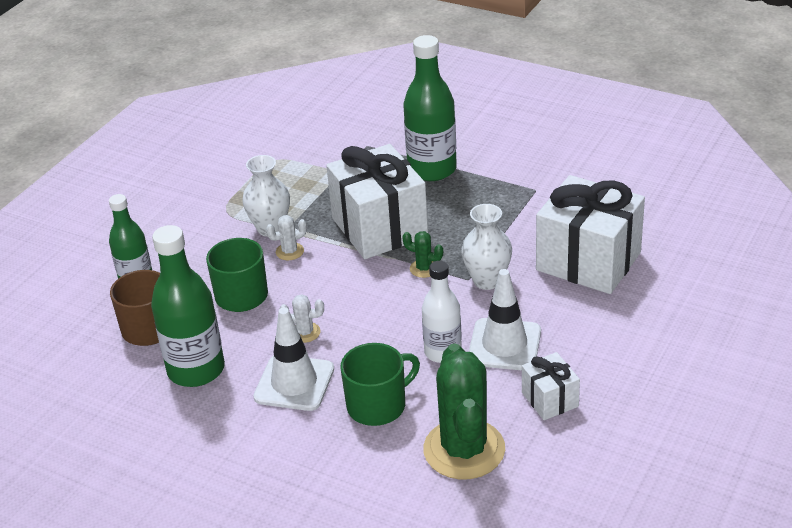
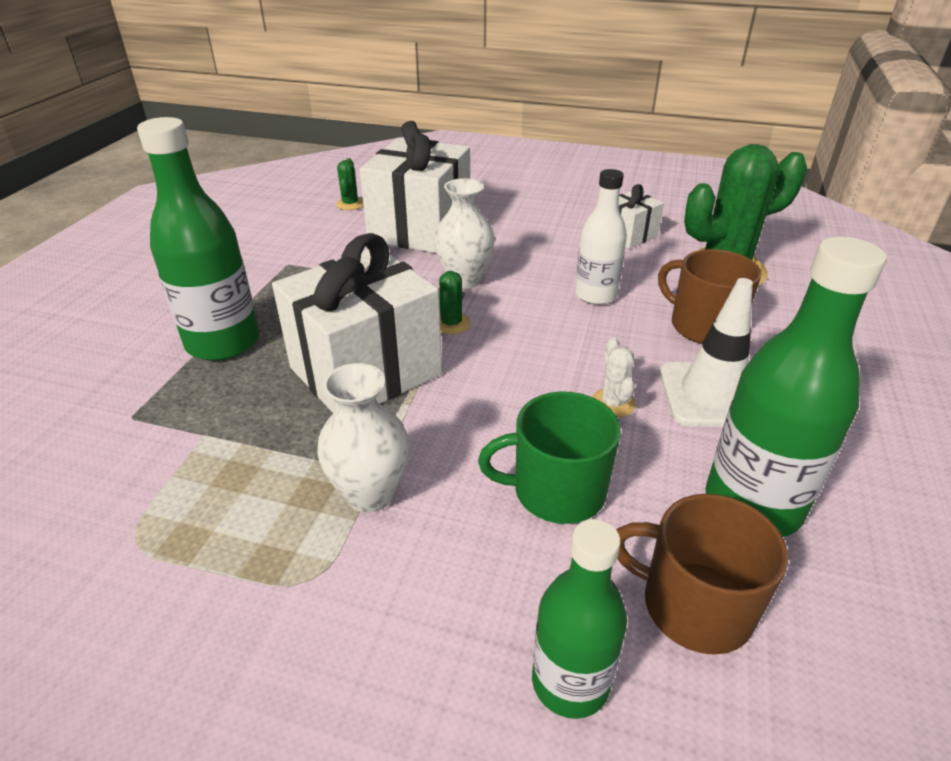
camera: 105 degrees left, 0 degrees up
white cactus [266,215,307,260] -> none
green mug [341,343,420,426] -> brown mug [658,249,762,344]
white traffic cone [469,269,541,370] -> none
none -> green cactus [336,158,363,210]

